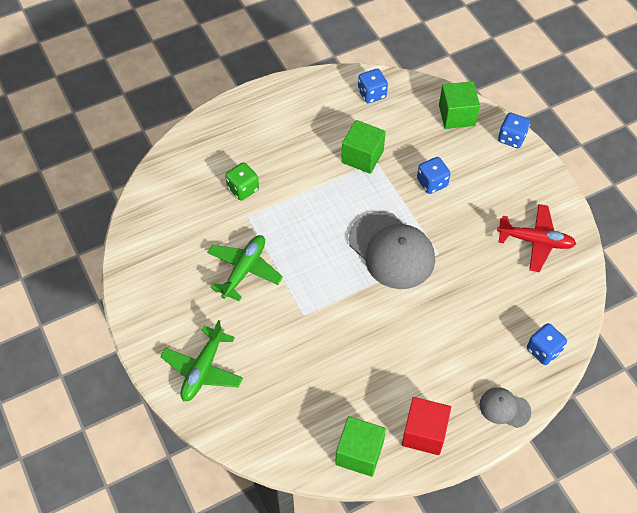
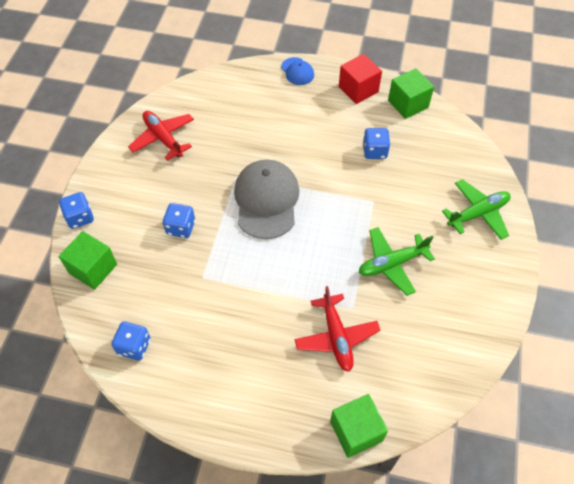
camera: 140 degrees left, 0 degrees up
green dice [225,162,259,200] -> red plane [295,286,380,372]
green cube [341,120,386,174] -> green cube moved to [330,394,388,458]
grey cap [479,387,531,428] -> blue cap [281,57,314,85]
blue dice [527,323,567,365] -> blue dice moved to [363,128,390,159]

